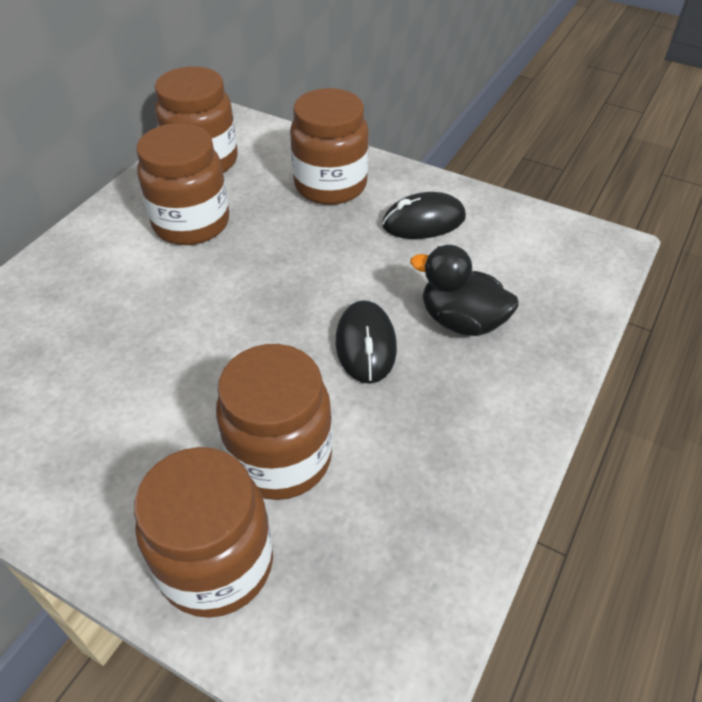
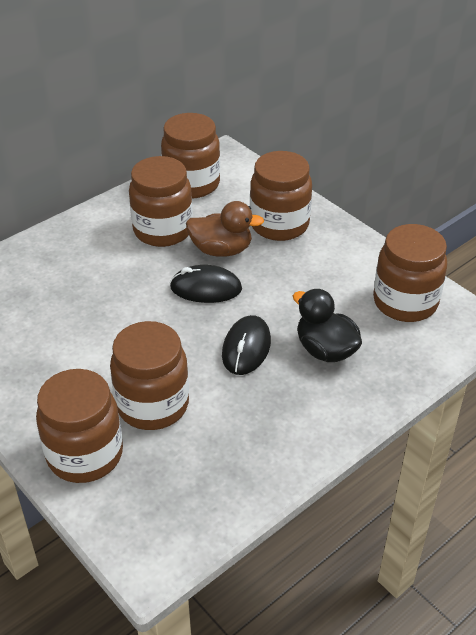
camera: 20 degrees right, 5 degrees down
black mouse [382,192,466,239] -> black mouse moved to [170,265,242,303]
none -> brown duck [186,201,264,257]
none -> brown jar [373,224,447,322]

